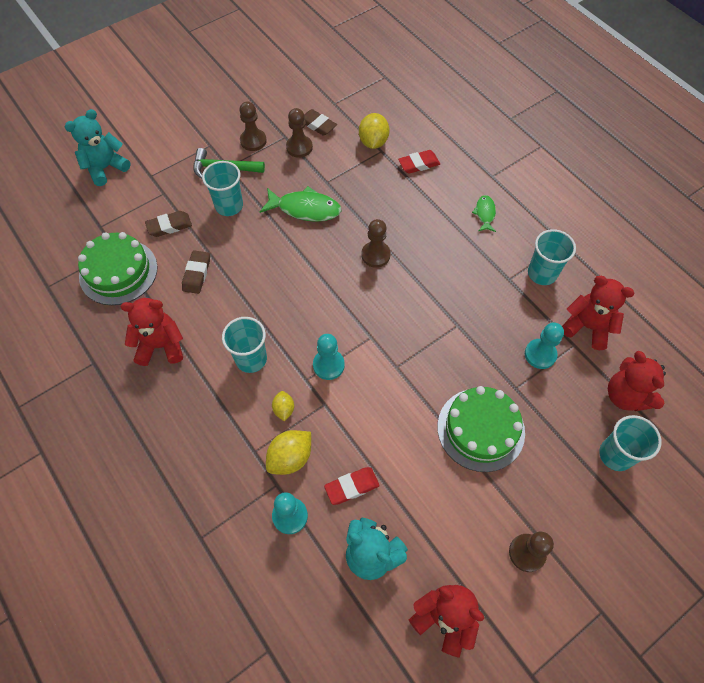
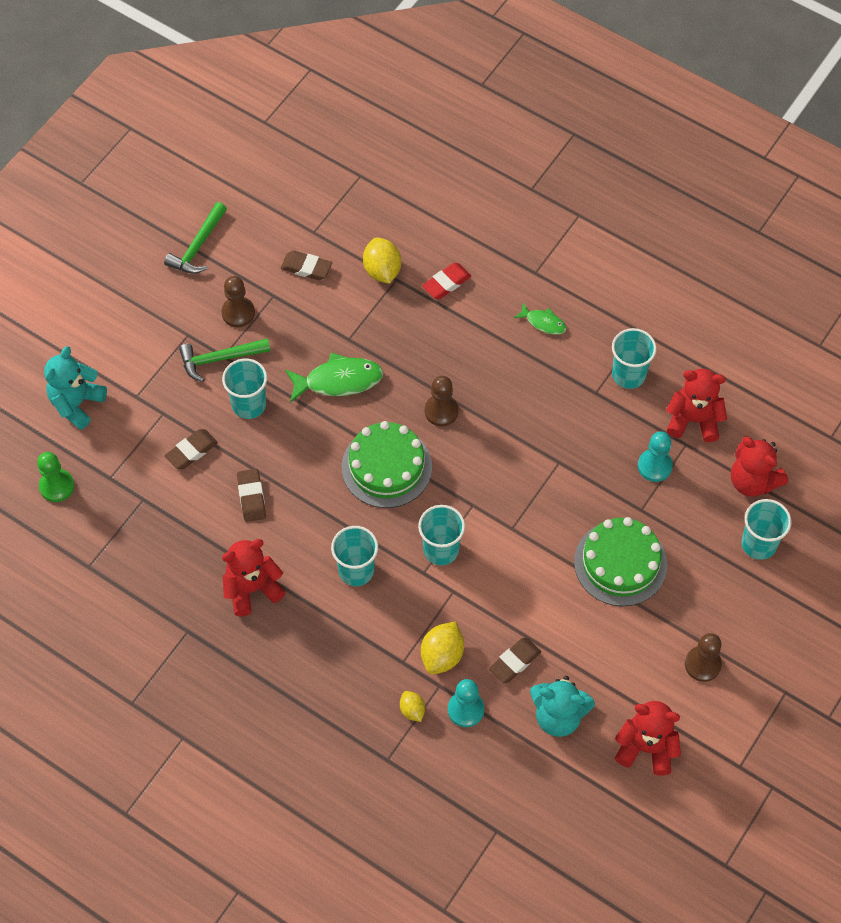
camera: 20 degrees left, 0 degrees up
green cake [78,232,158,305] -> green cake moved to [342,421,432,508]
yellow lemon [272,391,294,421] -> yellow lemon moved to [400,691,425,722]
brown pawn [286,108,313,158] -> none
turquoise pawn [313,334,345,380] -> turquoise cup [418,505,465,565]
red eraser [324,467,380,505] -> brown eraser [489,637,541,684]
green fish [472,195,496,232] -> green fish turned 135 degrees clockwise [514,303,566,335]
none -> green pawn [37,452,75,502]
none -> green hammer [164,202,227,274]

